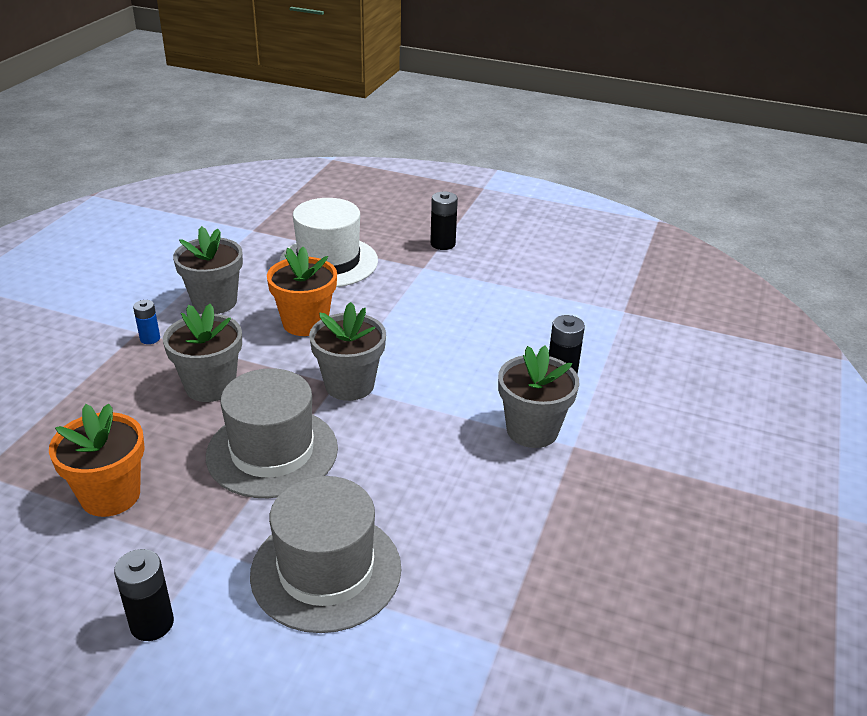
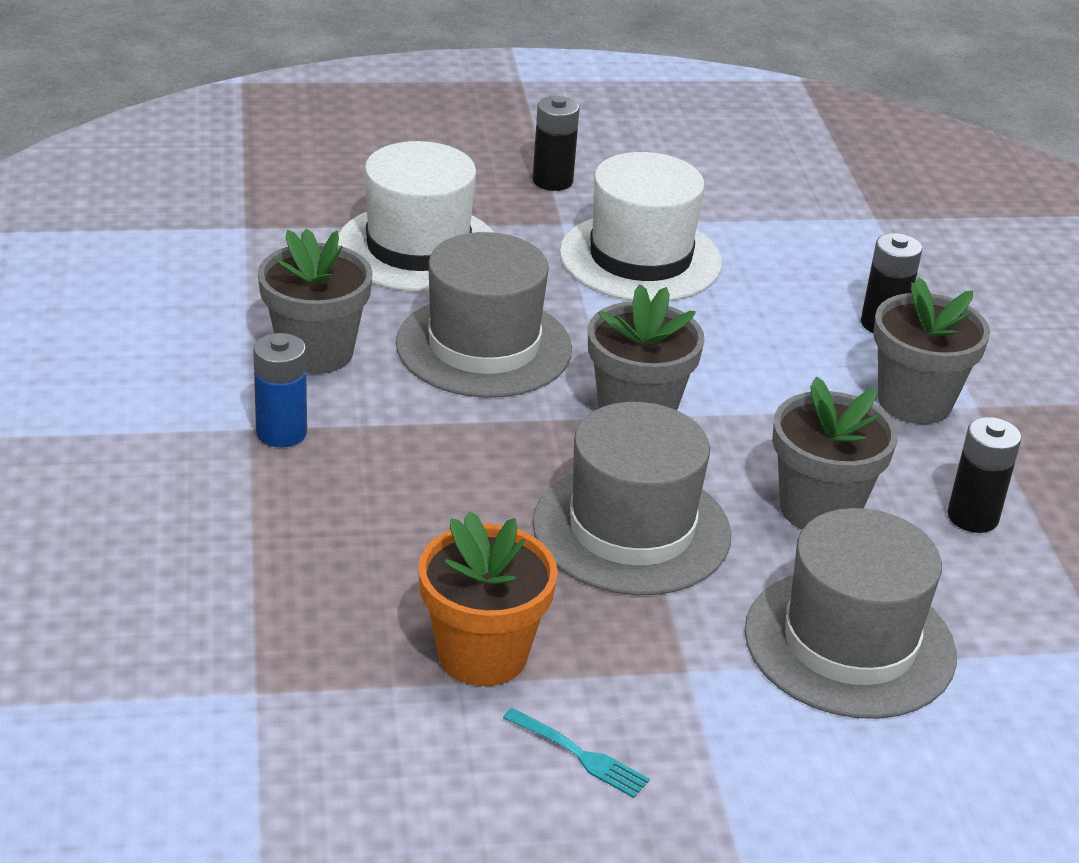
camera: 30 degrees left, 0 degrees up
black battery [114,549,174,641] -> black battery moved to [947,417,1021,533]
blue battery [133,300,160,344] -> blue battery [253,333,307,447], size x1.51
grey flower pot [163,304,242,402] -> grey flower pot moved to [772,376,898,530]
orange flower pot [267,247,337,336] -> grey hat [396,232,572,398]
none -> turquoise fork [503,708,650,798]
none -> white hat [559,152,722,302]

